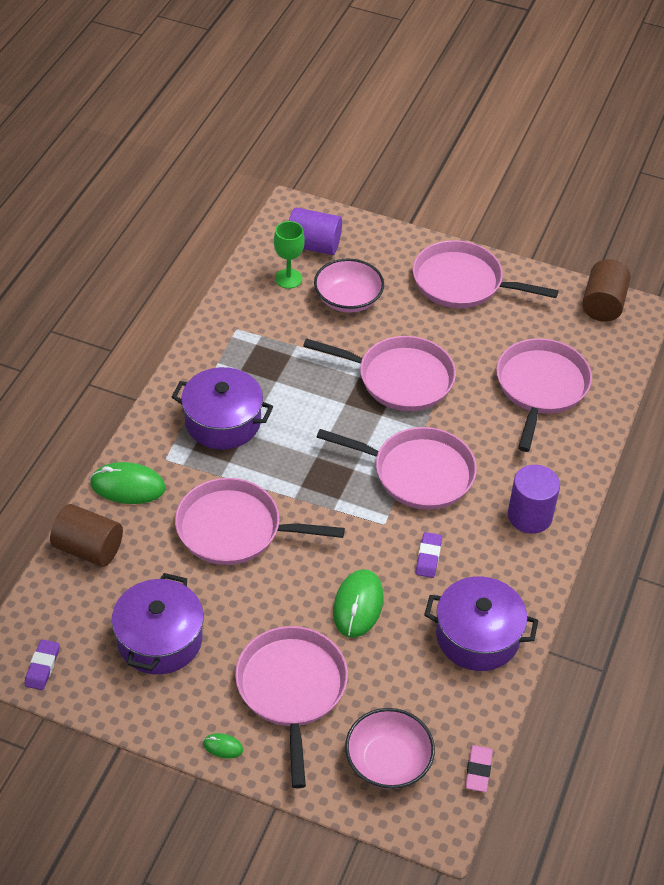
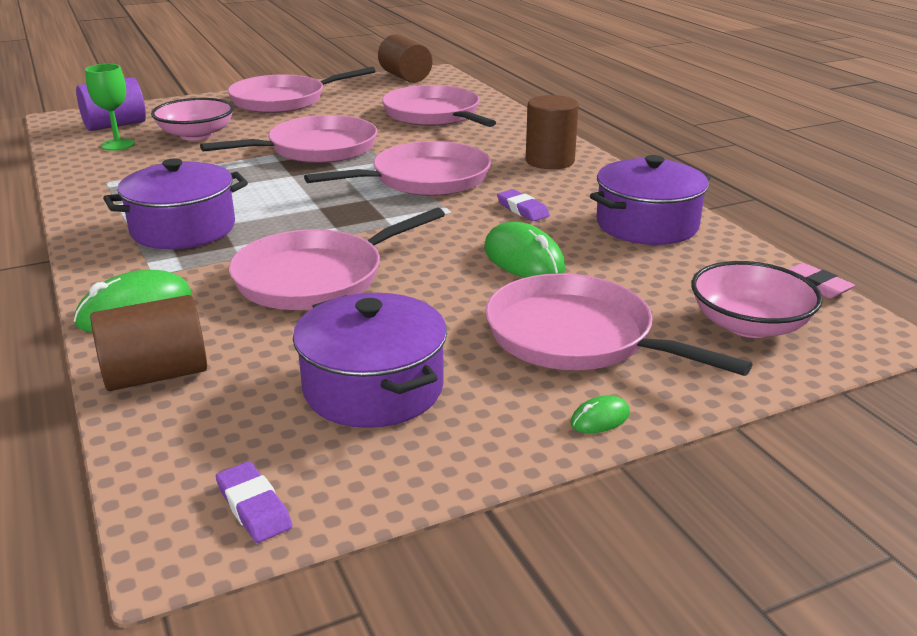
camera: 45 degrees left, 20 degrees down
purple cylinder [508,465,560,534] -> brown cylinder [526,95,579,169]

